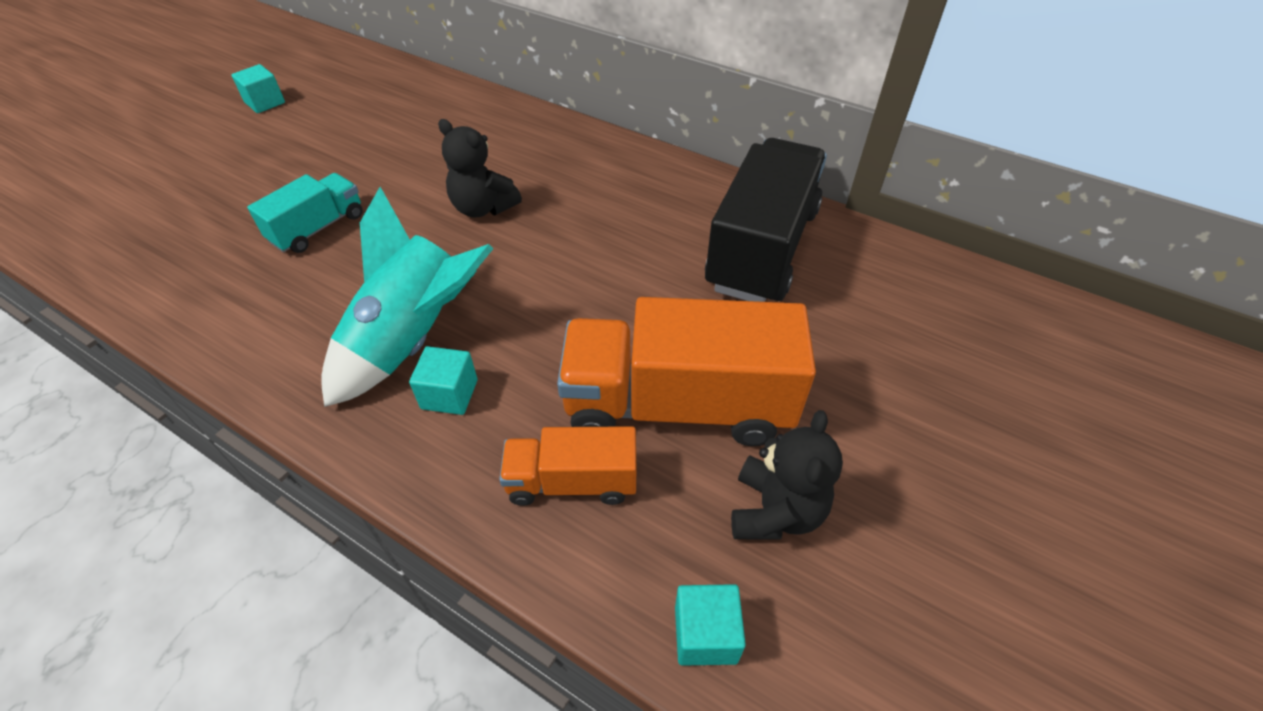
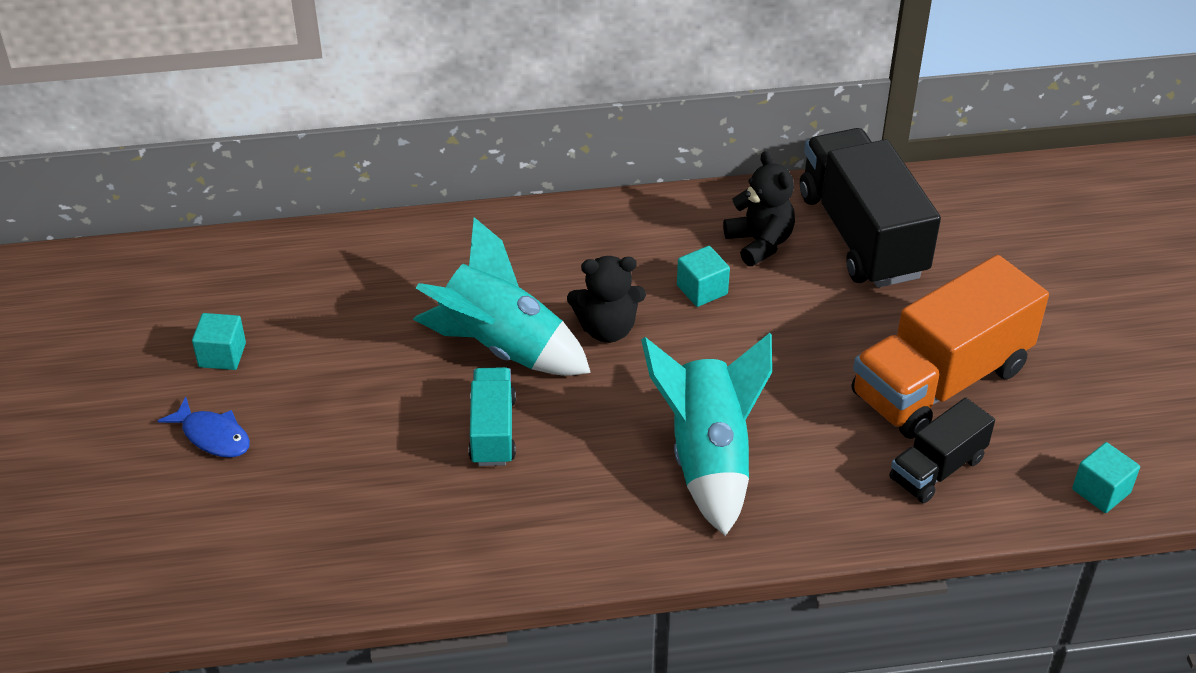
camera: 40 degrees left, 5 degrees down
turquoise cube [409,346,478,415] -> turquoise cube moved to [677,246,730,307]
orange truck [499,426,636,506] -> black truck [889,398,995,503]
black teddy bear [731,410,843,540] -> black teddy bear moved to [723,151,795,266]
none -> blue fish [158,397,250,458]
none -> turquoise rocket [413,217,591,376]

